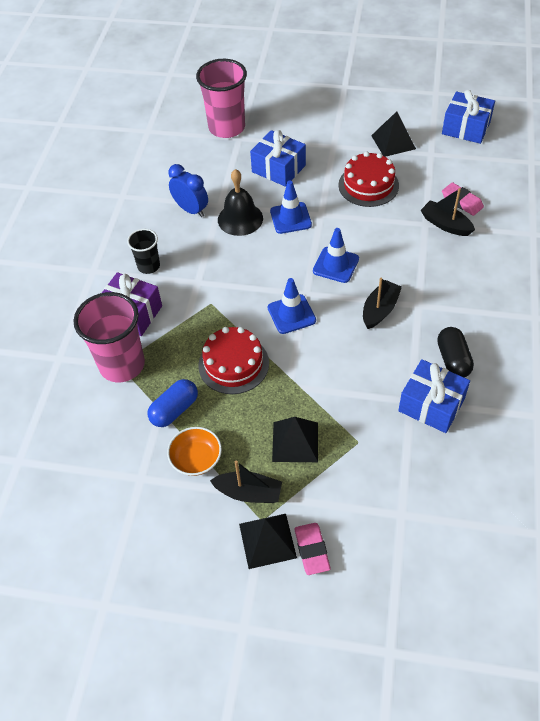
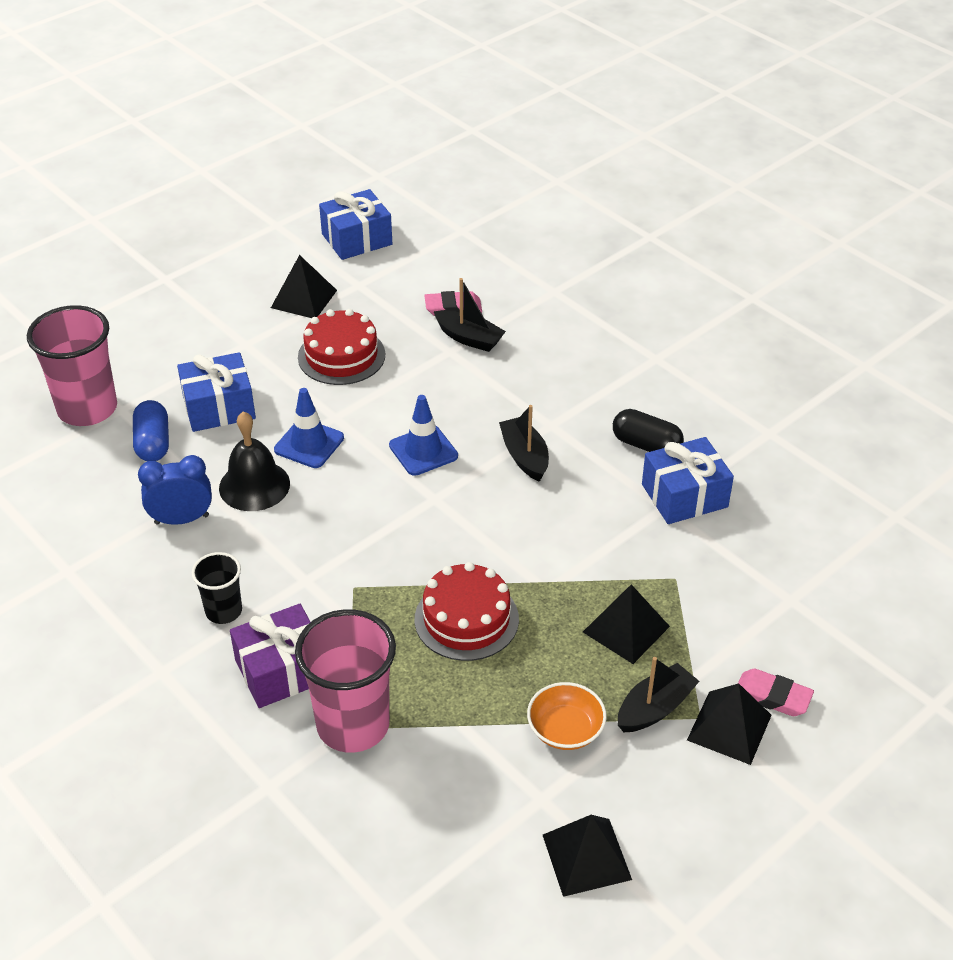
camera: 55 degrees left, 10 degrees down
blue capsule [148,379,198,427] -> blue capsule moved to [133,400,169,461]
blue traffic cone [268,278,316,334] -> none
black boat [421,188,475,236] -> black boat turned 135 degrees counterclockwise [434,278,506,352]
none -> black pyramid [543,815,632,897]

